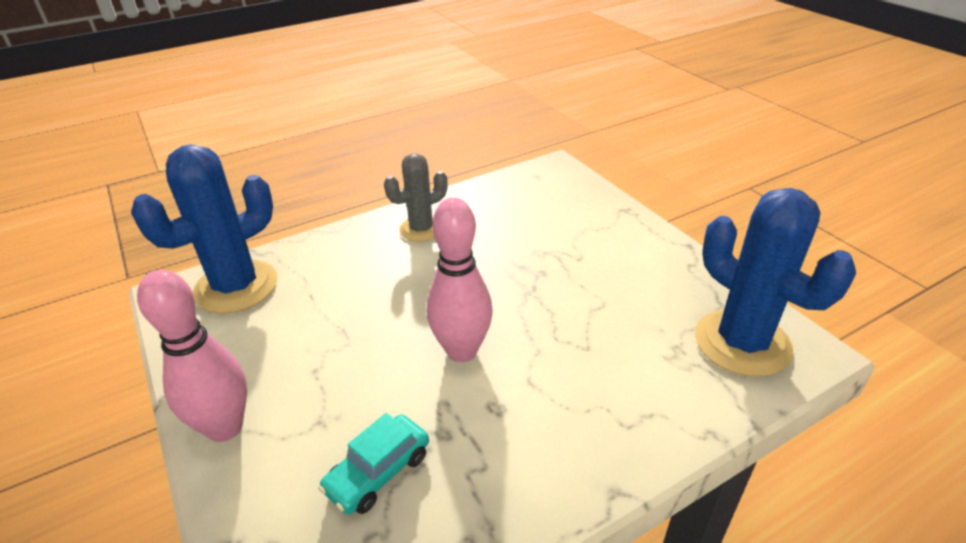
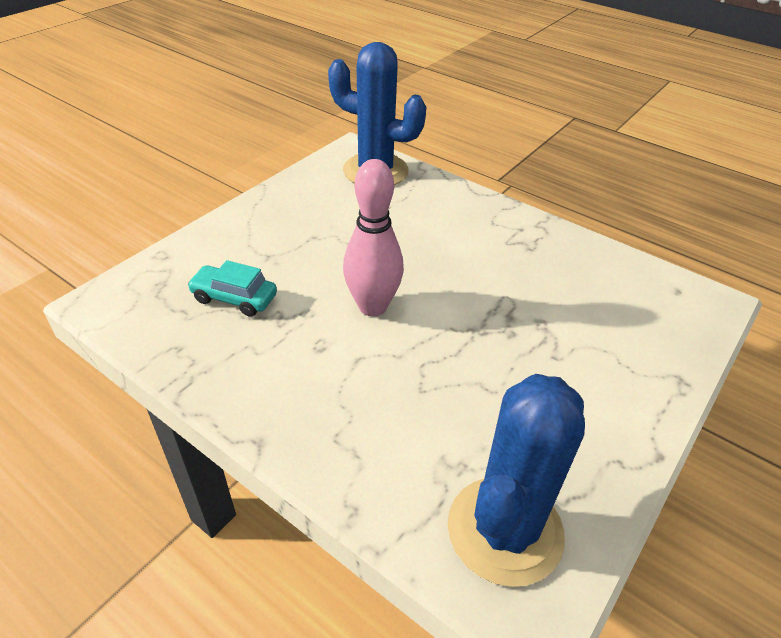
camera: 65 degrees right, 5 degrees up
pink bowling pin [137,270,247,442] -> none
grey cactus [384,153,448,242] -> none

